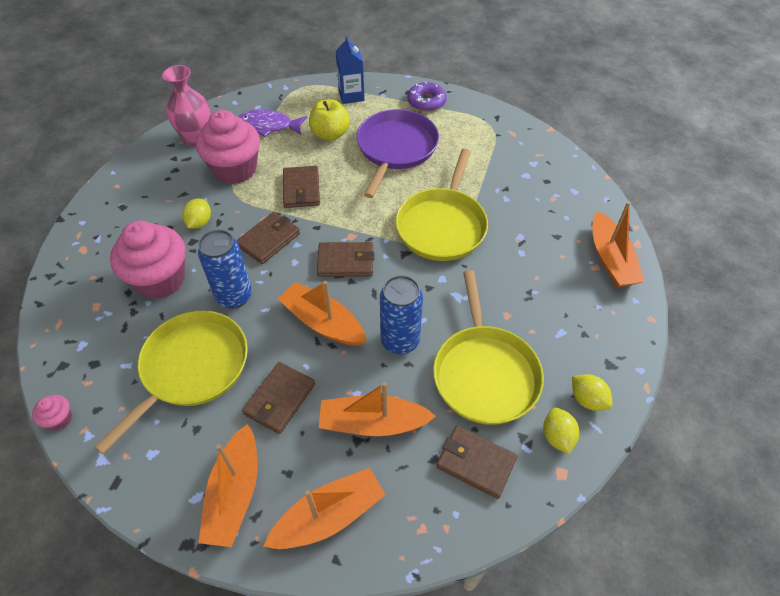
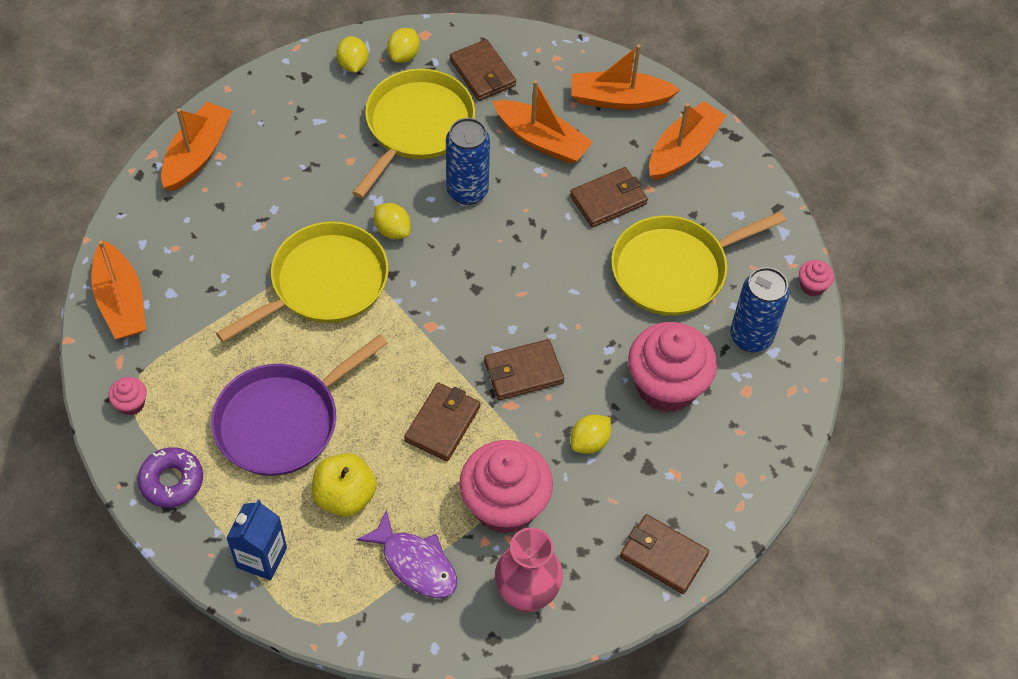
camera: 150 degrees left, 5 degrees up
blue can [198,229,252,309] -> blue can moved to [730,267,789,352]
orange boat [278,281,367,346] -> orange boat moved to [91,240,146,339]
brown wallet [317,242,374,277] -> brown wallet moved to [620,514,709,594]
none -> pink cupcake [109,377,147,415]
none -> yellow lemon [374,203,411,239]

